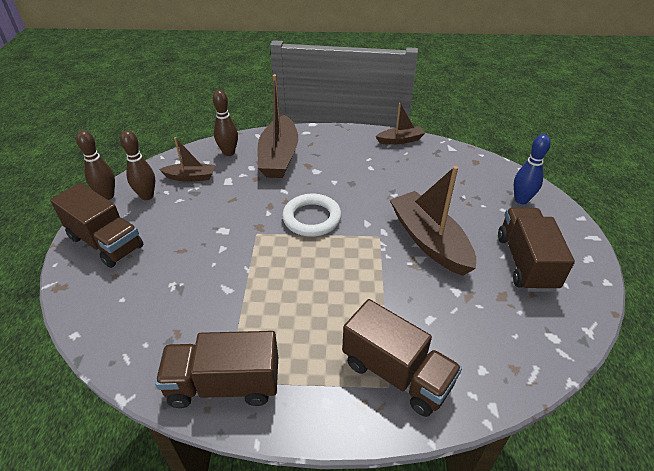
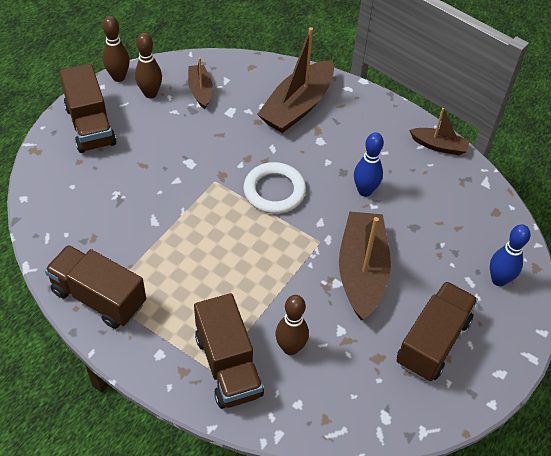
camera: 30 degrees right, 10 degrees up
brown boat [159,137,215,182] -> brown boat turned 135 degrees counterclockwise [188,57,213,109]
brown bowling pin [213,90,238,156] -> brown bowling pin moved to [275,295,309,355]
none -> blue bowling pin [354,132,384,197]

